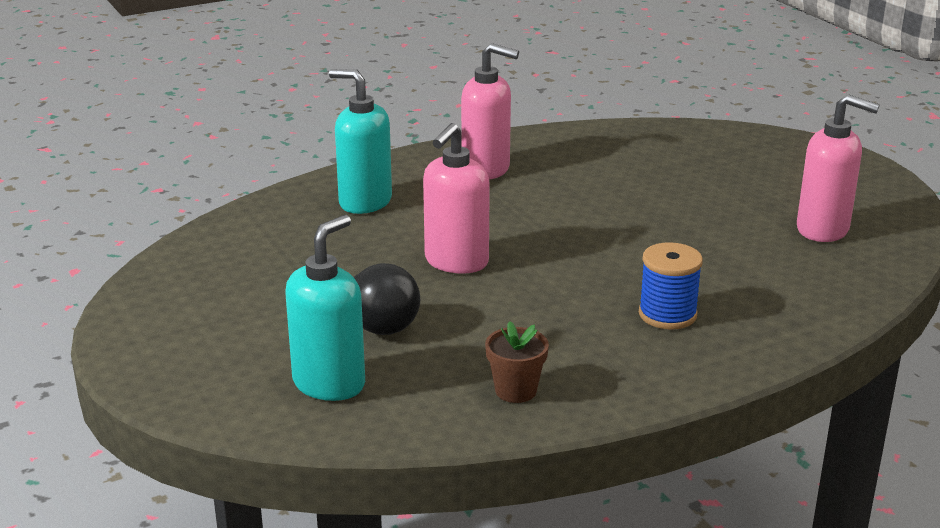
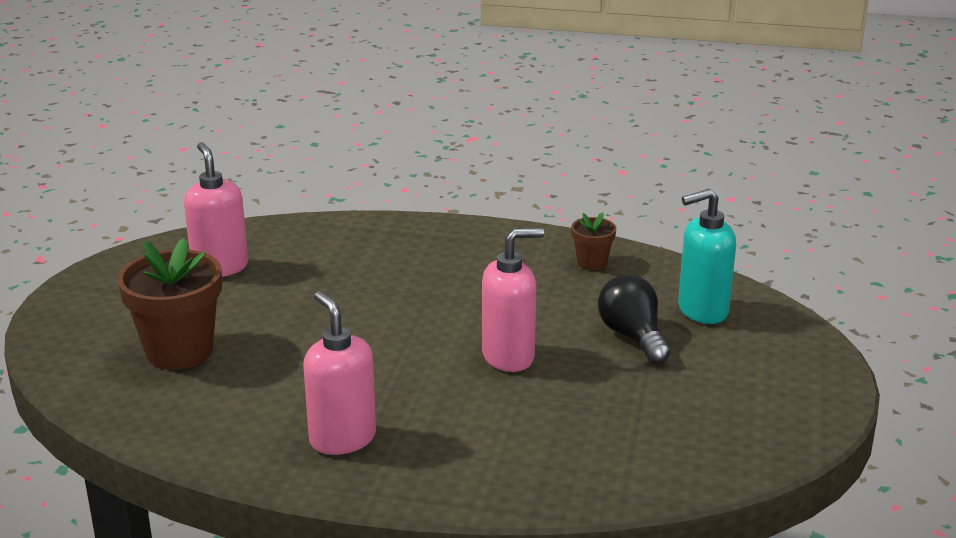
camera: 140 degrees left, 0 degrees up
turquoise soap dispenser [329,69,392,214] -> none
blue spool [639,242,703,330] -> none
none -> brown flower pot [117,238,222,370]

